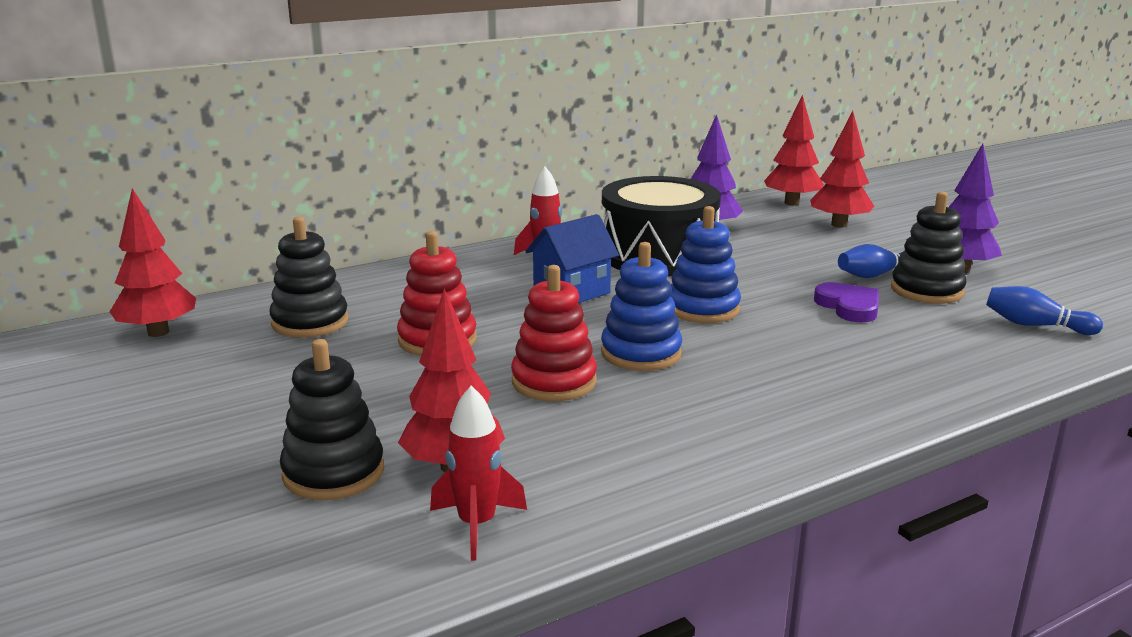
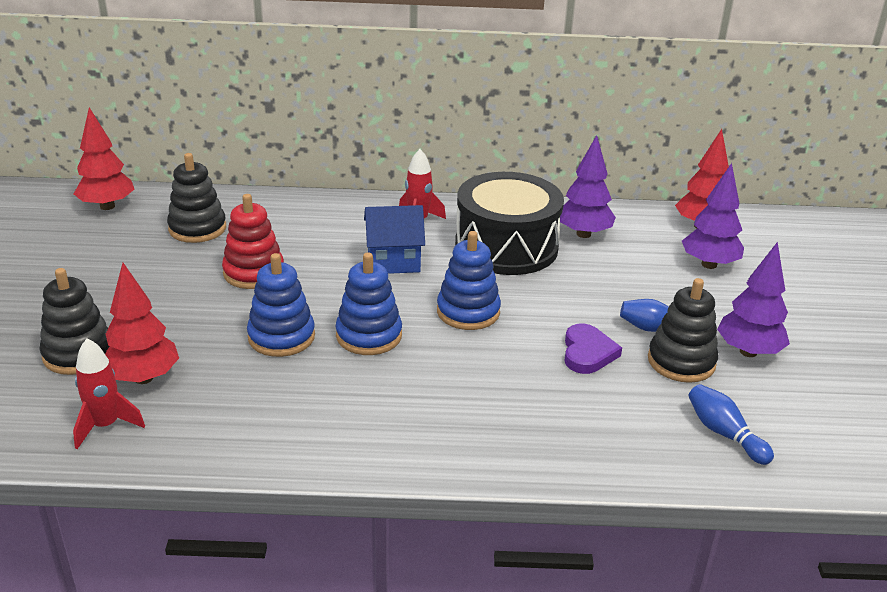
camera: 30 degrees right, 10 degrees up
red stacking toy [511,265,597,401] -> blue stacking toy [247,253,315,357]
red tree [810,111,874,228] -> purple tree [682,163,744,269]

